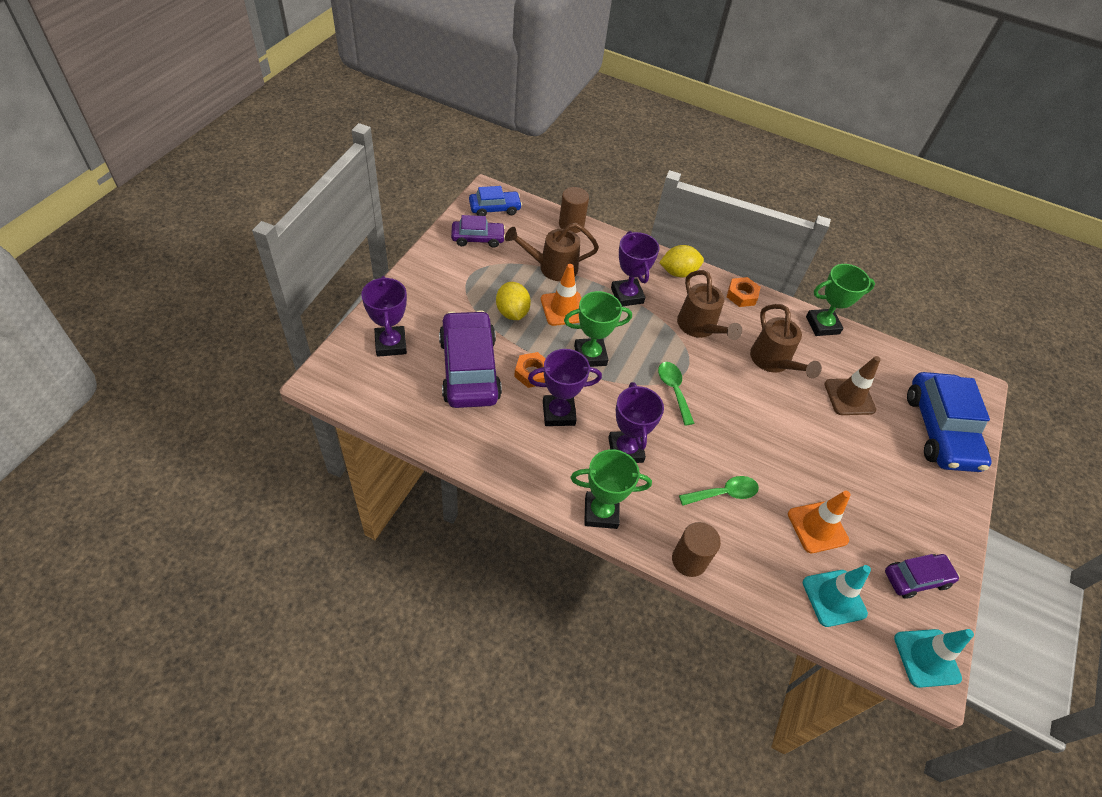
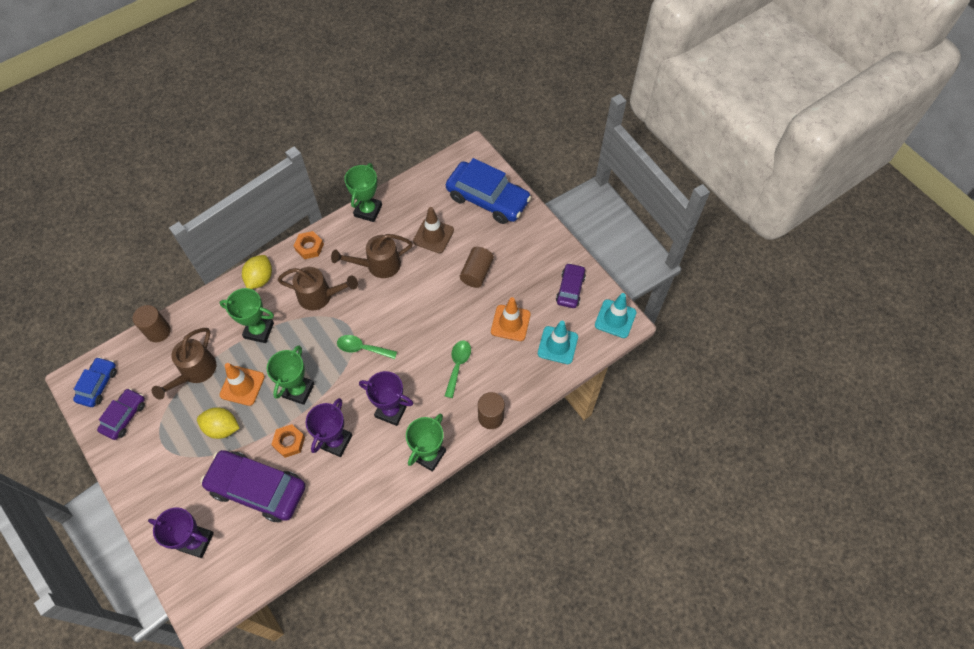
camera: 55 degrees left, 10 degrees up
purple trophy [611,231,659,306] -> green trophy [219,288,274,343]
brown watering can [750,304,822,378] -> brown watering can turned 150 degrees clockwise [331,234,413,278]
none -> brown cylinder [460,247,494,288]

